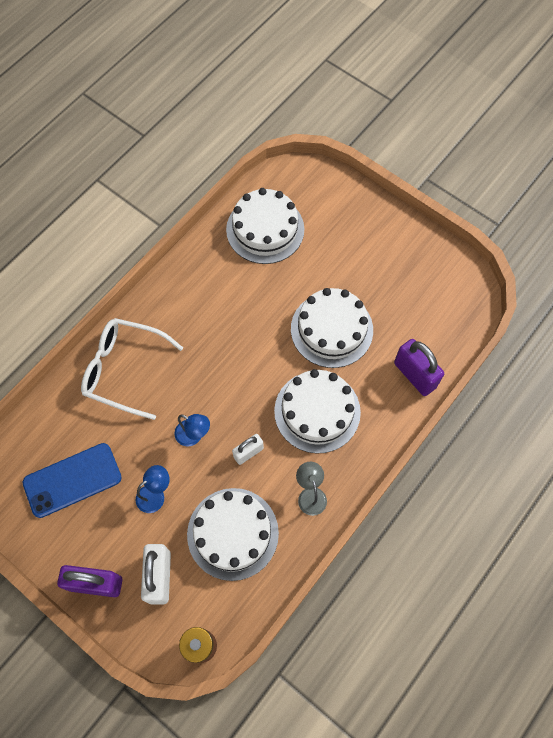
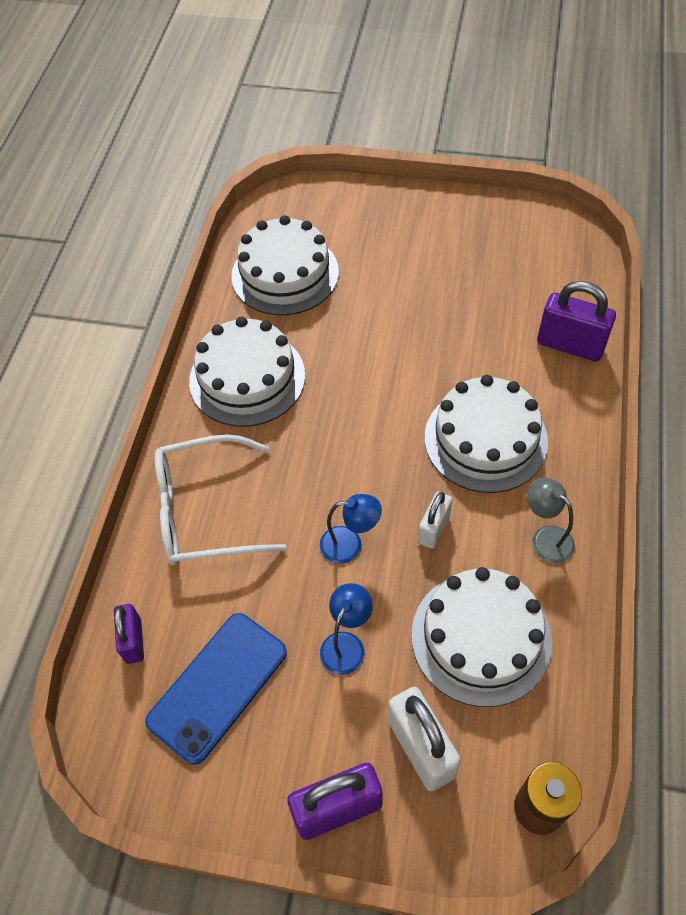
camera: 25 degrees left, 10 degrees down
white cake [291,288,373,368] -> white cake moved to [189,316,305,427]
none -> purple padlock [114,604,144,664]

